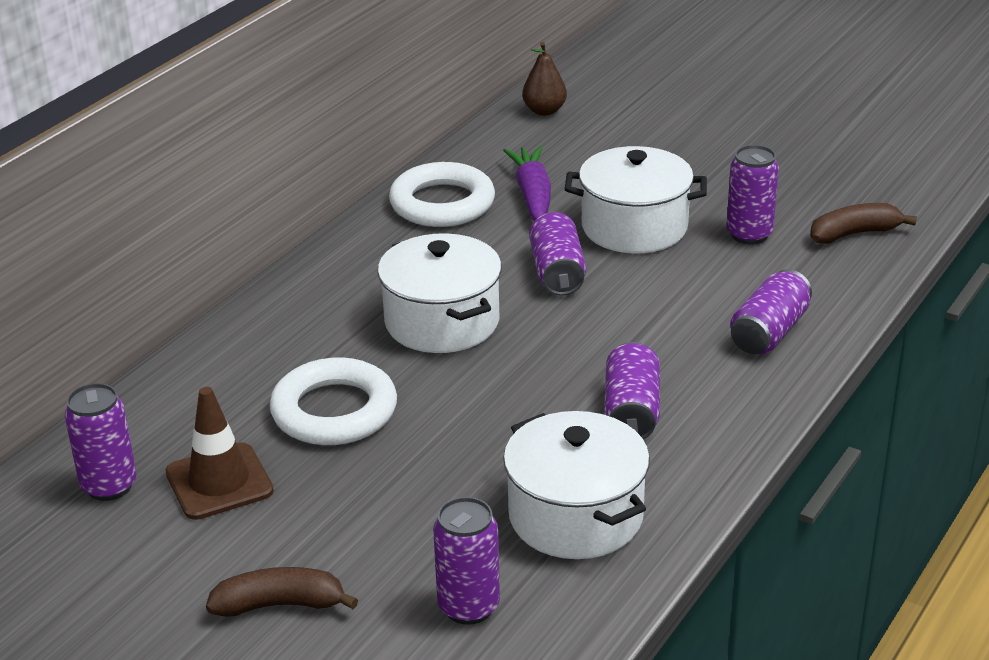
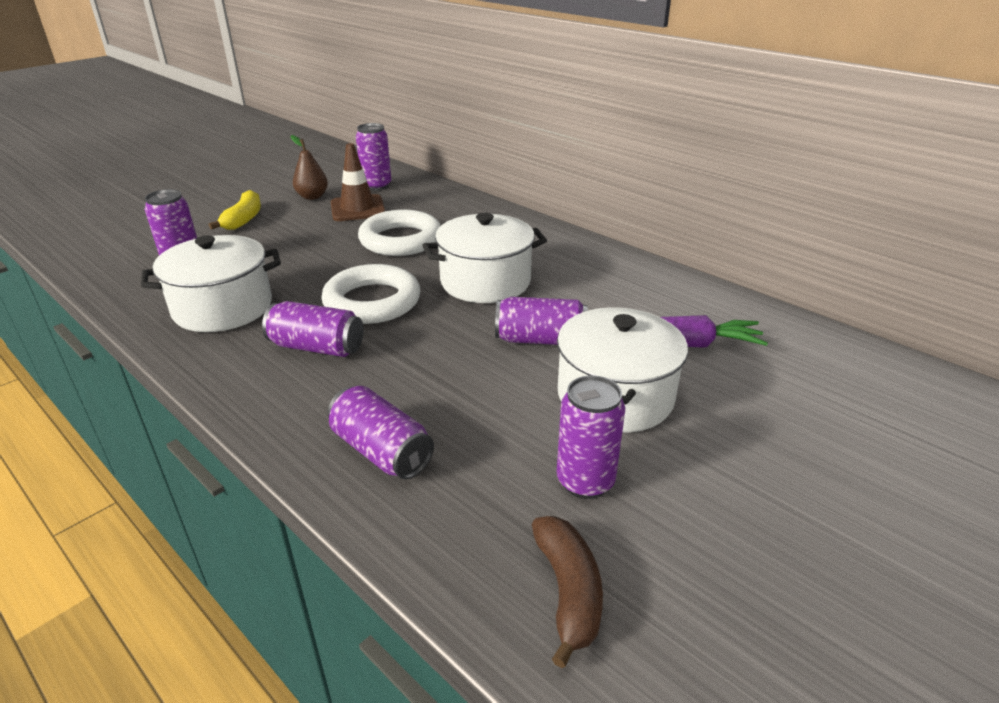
camera: 100 degrees right, 0 degrees up
brown banana [206,567,358,617] -> yellow banana [209,190,261,230]
white ring [389,162,495,227] -> white ring moved to [321,264,421,324]
brown pear [522,42,567,116] -> brown pear moved to [290,135,328,200]

